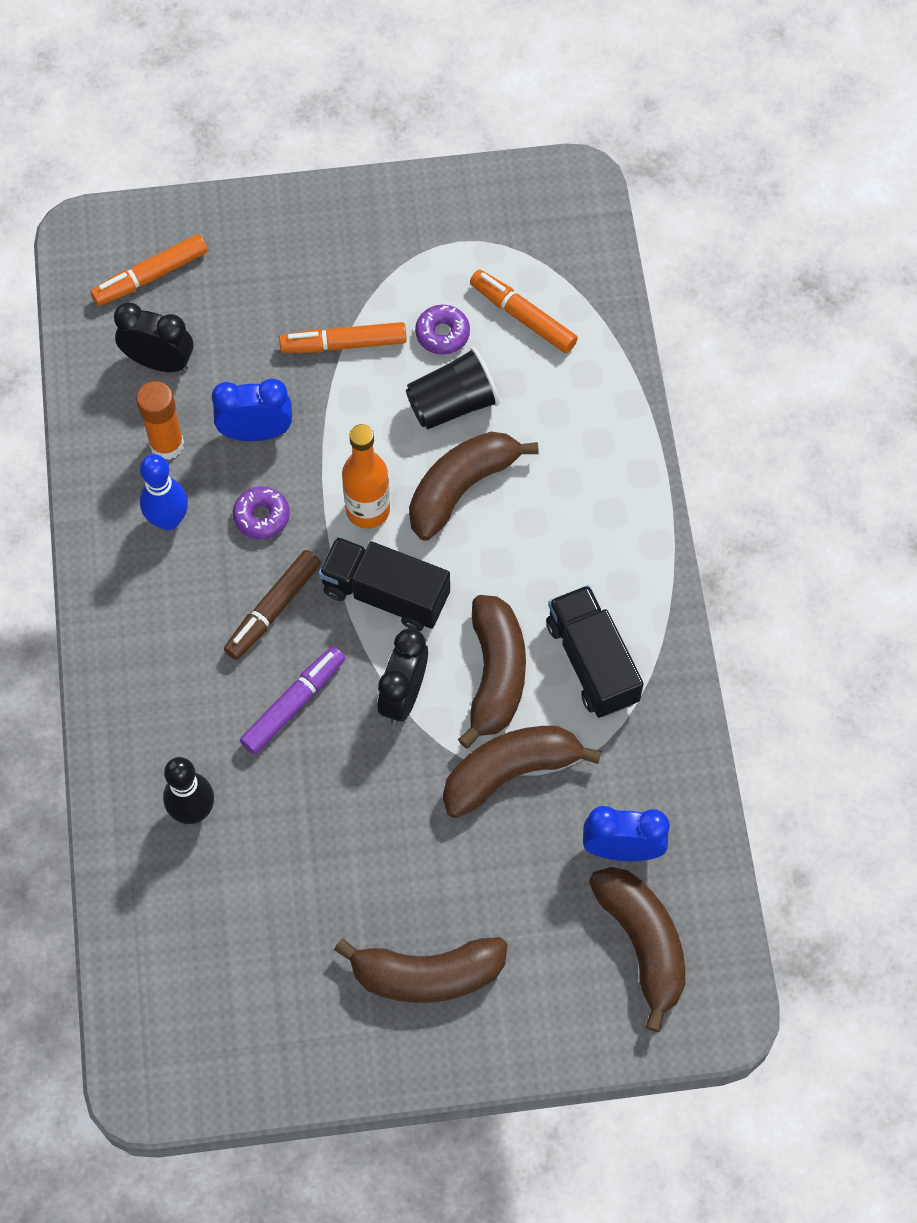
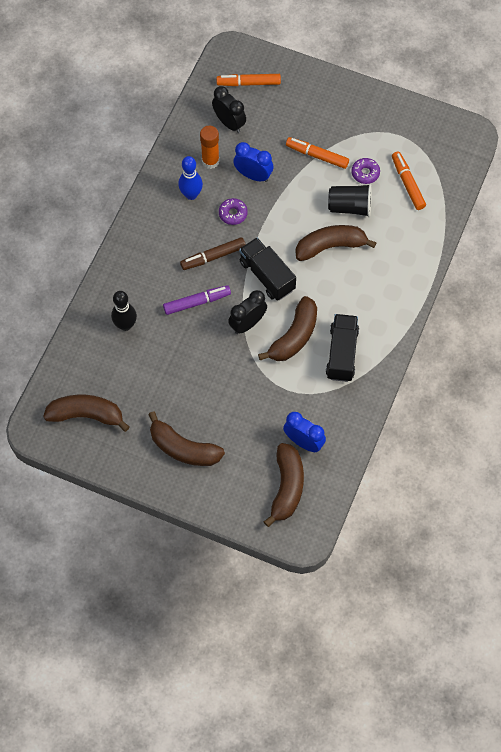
camera: 30 degrees right, 0 degrees up
orange bottle [342,424,390,529] -> none
brown banana [443,726,601,818] -> brown banana moved to [43,395,129,432]

